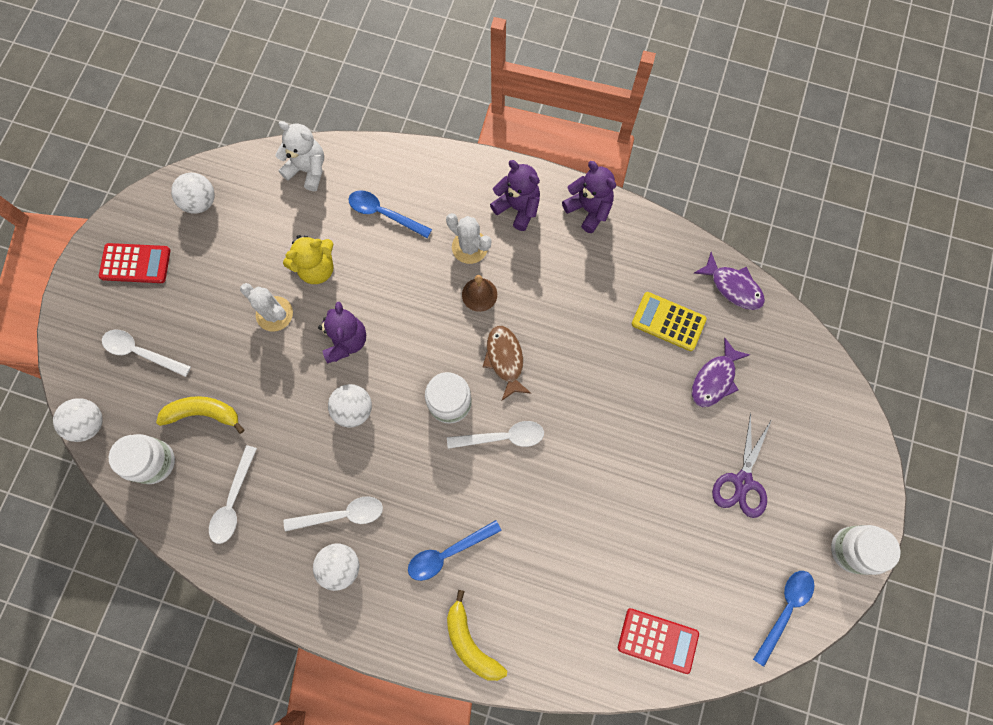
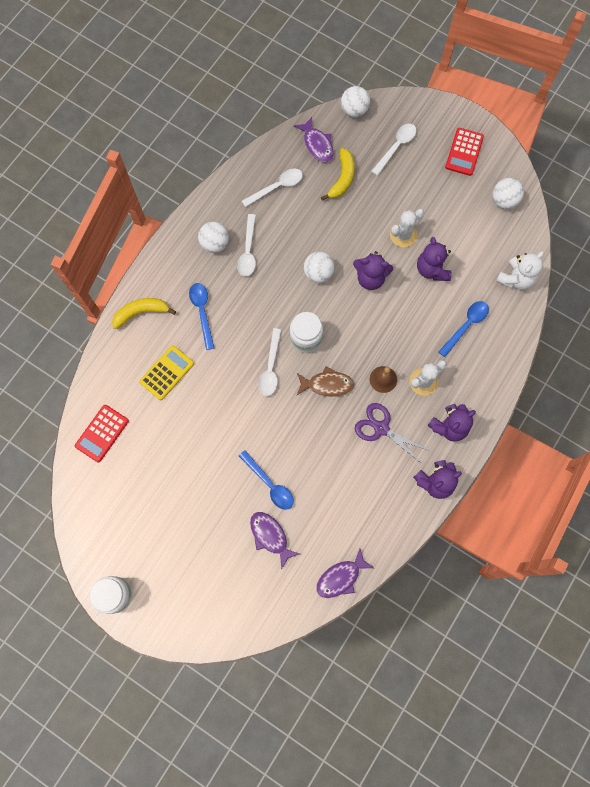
camera: 105 degrees right, 0 degrees up
white jar [109,434,175,484] -> purple fish [294,117,334,162]
white spoon [209,445,257,544] -> white spoon turned 120 degrees clockwise [242,169,303,207]
yellow teddy bear [283,235,334,284] -> purple teddy bear [417,237,452,281]
yellow calculator [632,292,706,351] -> yellow calculator moved to [139,345,194,400]
purple scissors [712,413,772,518] -> purple scissors moved to [355,403,430,464]
blue spoon [753,571,815,667] -> blue spoon moved to [239,450,294,510]

